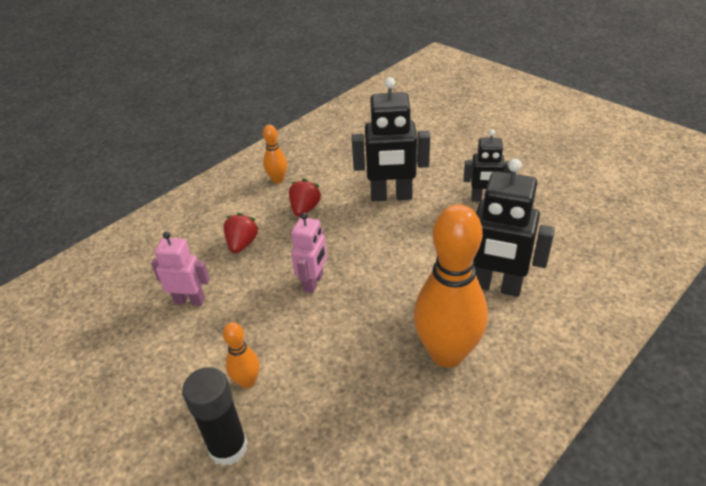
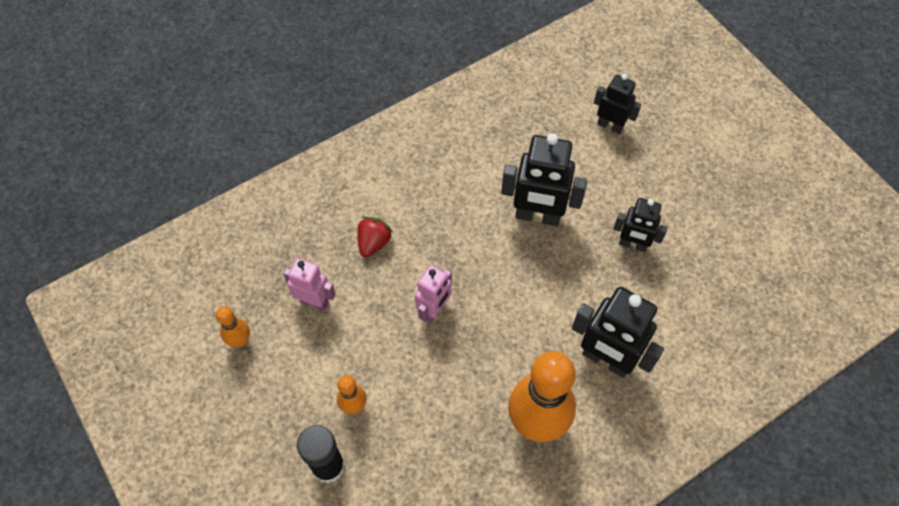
camera: 10 degrees right, 20 degrees up
orange bowling pin [263,125,287,184] -> orange bowling pin moved to [216,306,250,347]
red strawberry [289,179,322,217] -> none
none -> black robot [594,74,641,134]

